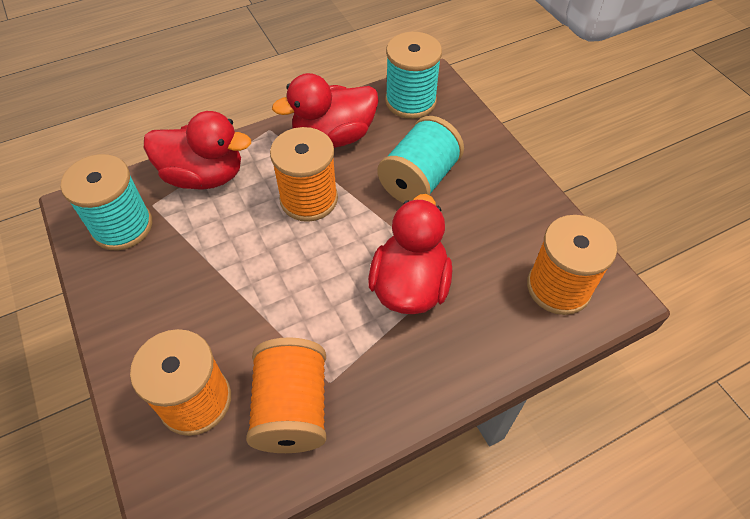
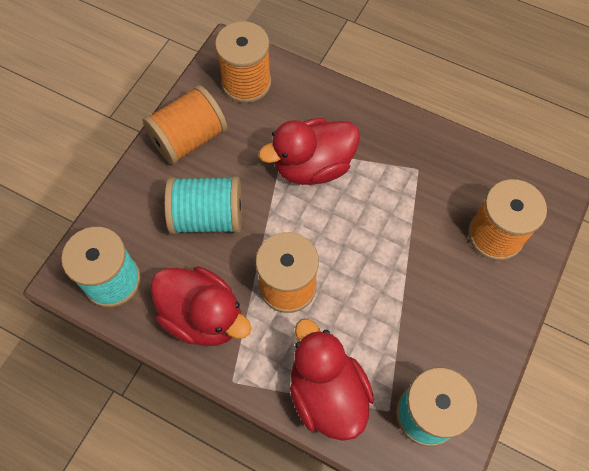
camera: 125 degrees left, 10 degrees up
orange spool [246,337,326,453] -> orange spool moved to [143,85,227,165]

